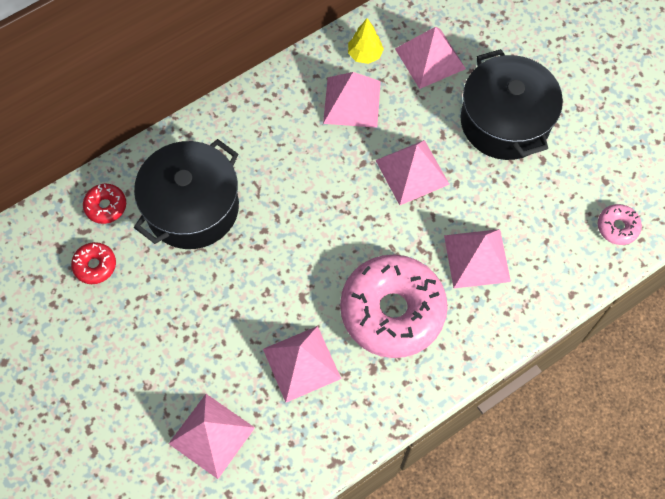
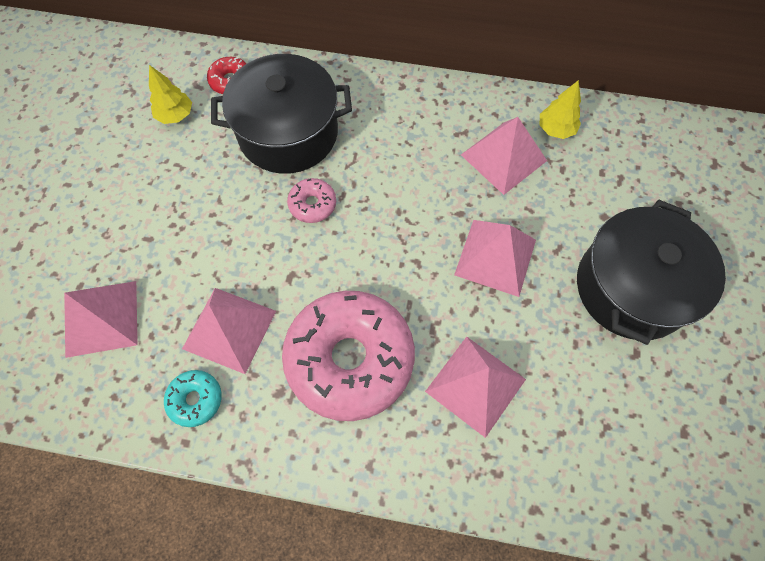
camera: 45 degrees right, 0 degrees up
red donut [71,242,116,284] -> yellow tree [149,65,192,124]
pink pyramid [395,27,466,89] -> none
pink donut [597,204,642,245] -> pink donut moved to [287,178,336,223]
none -> turquoise donut [164,370,222,427]

